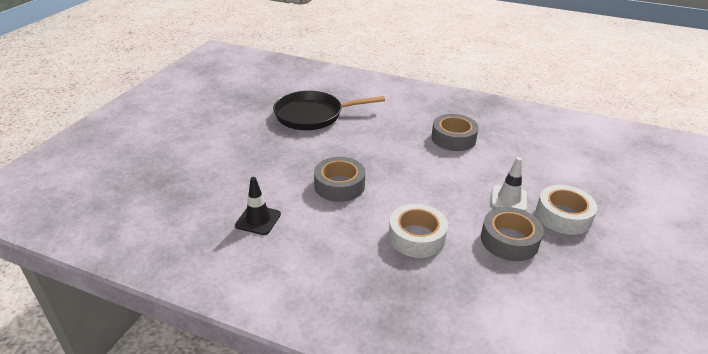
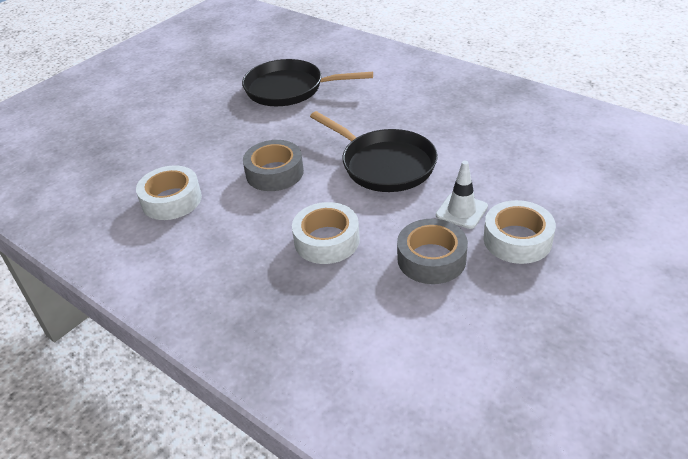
camera: 20 degrees right, 5 degrees up
black traffic cone [235,177,281,235] -> white tape [136,165,202,220]
grey tape [432,114,479,151] -> none
none -> black pan [310,111,438,192]

